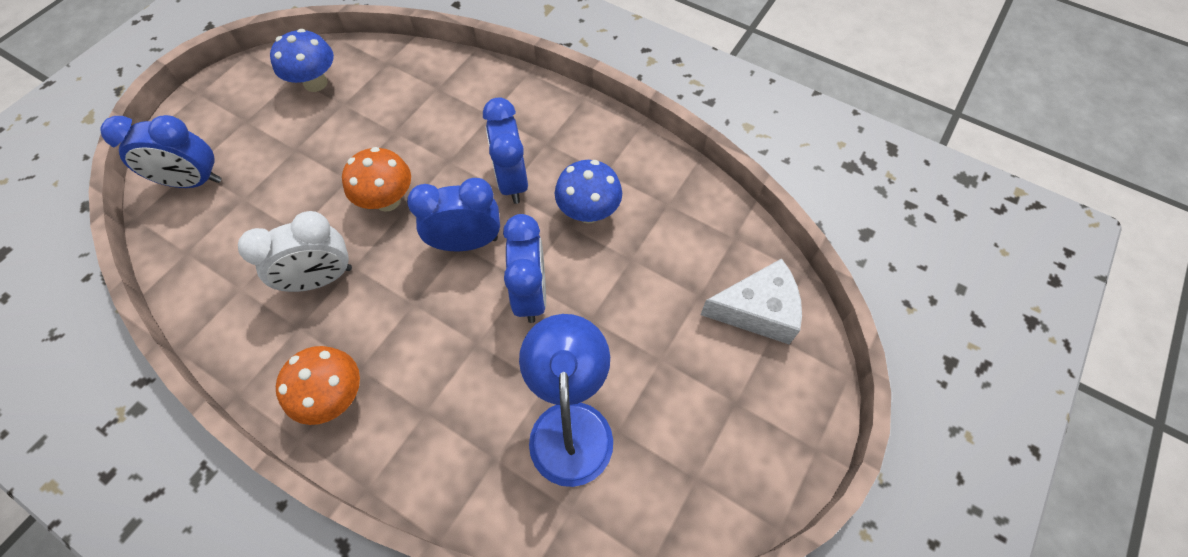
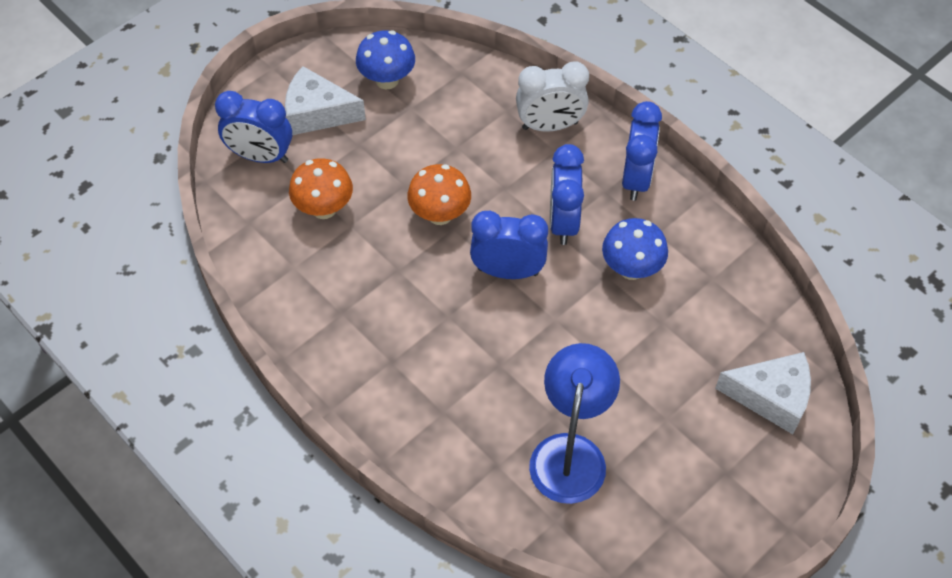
camera: 15 degrees right, 5 degrees down
white clock [238,211,352,292] -> white clock moved to [516,61,589,132]
orange mushroom [276,346,360,425] -> orange mushroom moved to [289,158,353,219]
blue clock [503,214,546,323] -> blue clock moved to [622,101,662,201]
none -> white cheese [285,66,366,135]

